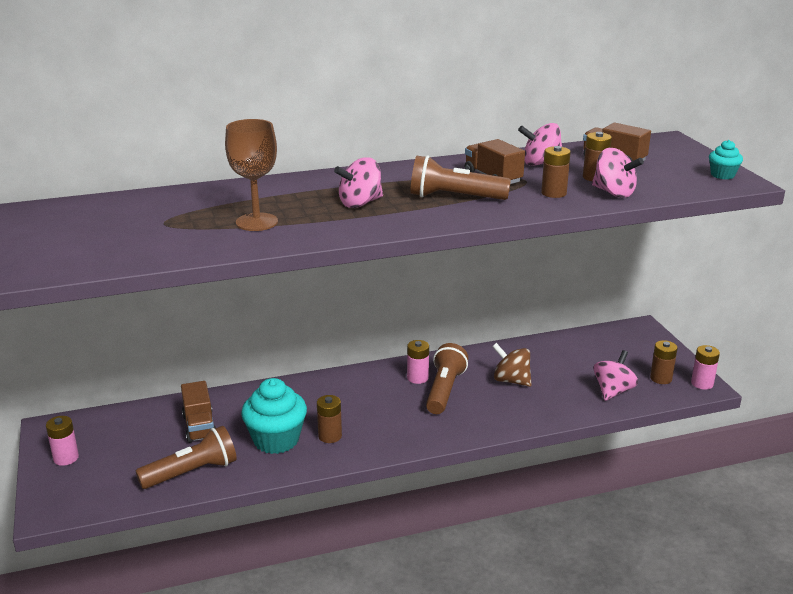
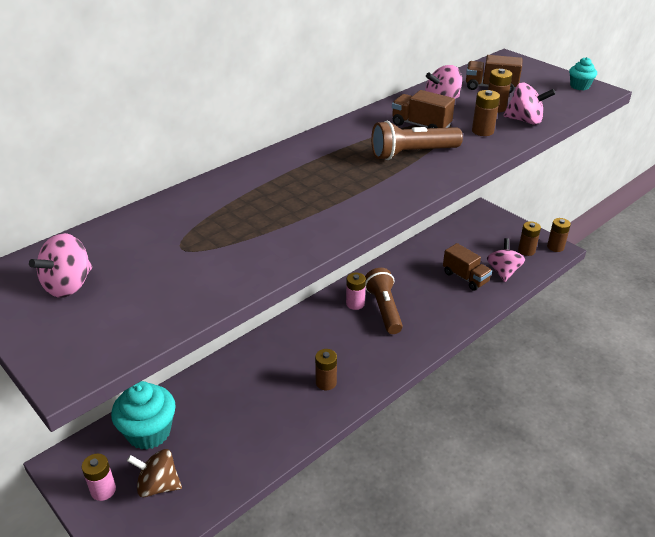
camera: 25 degrees left, 10 degrees up
brown flashlight [136,426,237,489] -> none
brown truck [181,381,216,443] -> brown truck moved to [443,243,492,291]
brown goblet [225,119,278,231] -> none
turquoise cupcake [241,378,307,454] -> turquoise cupcake moved to [111,381,176,450]
pink spinning top [334,157,383,208] -> pink spinning top moved to [29,233,92,298]
brown spinning top [492,343,532,387] -> brown spinning top moved to [127,449,182,497]
pink battery [691,345,720,390] -> brown battery [547,218,571,252]

